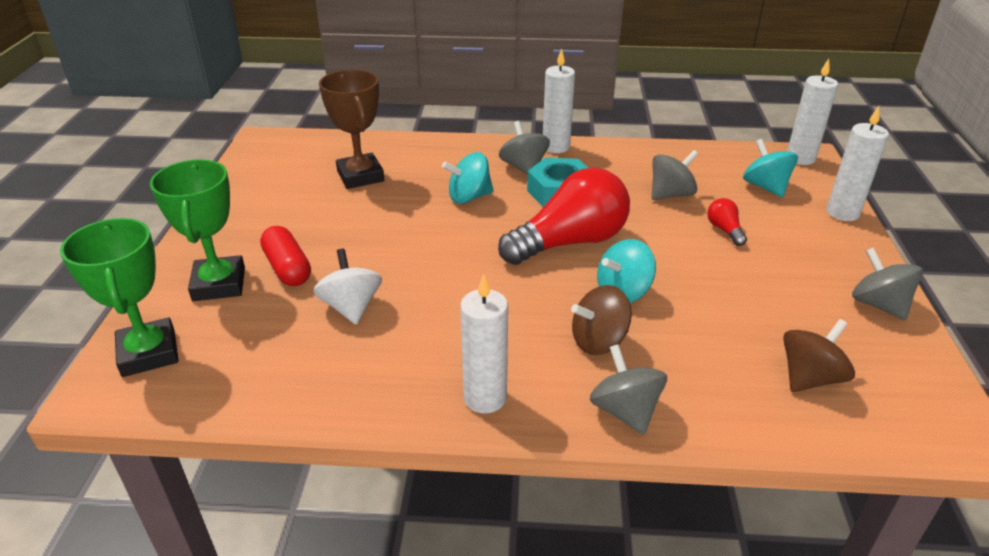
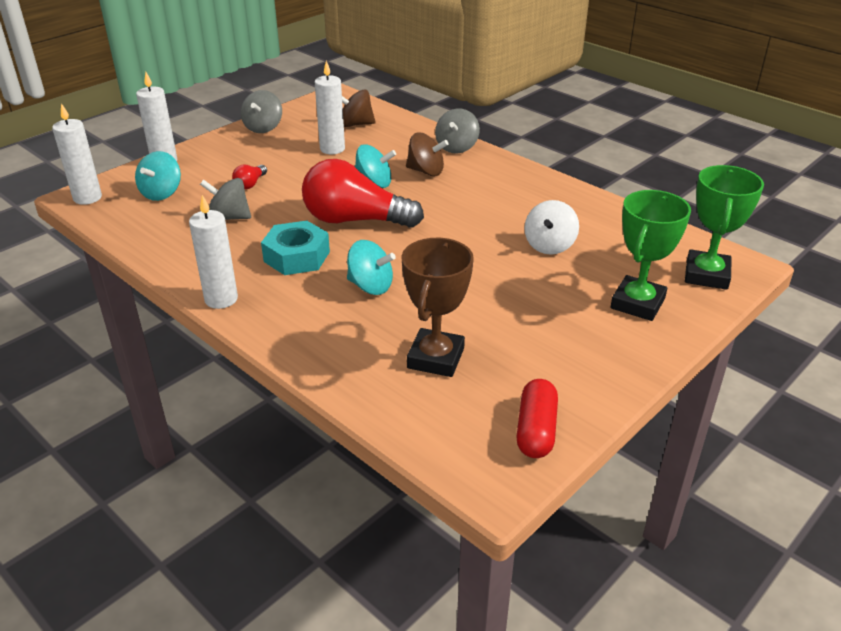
camera: 140 degrees left, 0 degrees up
red capsule [260,226,311,286] -> red capsule moved to [516,379,558,458]
white candle [460,274,508,413] -> white candle moved to [315,61,345,154]
grey spinning top [499,121,550,175] -> none

